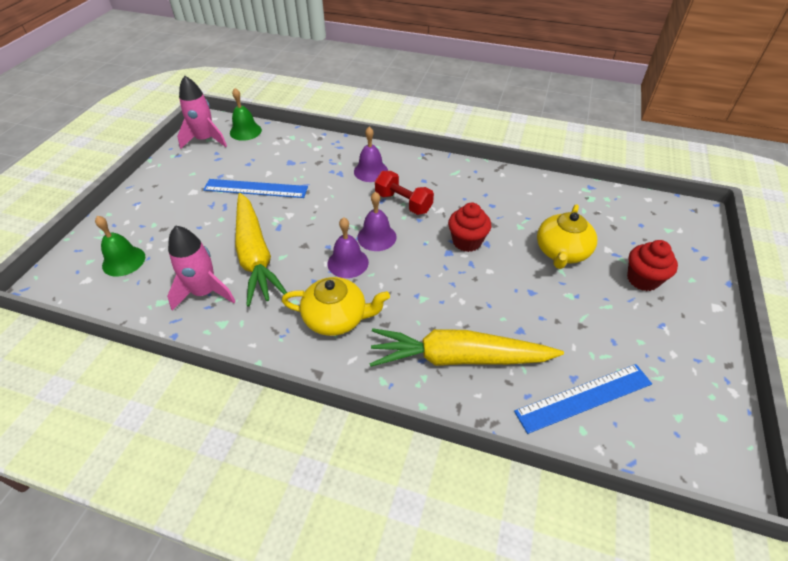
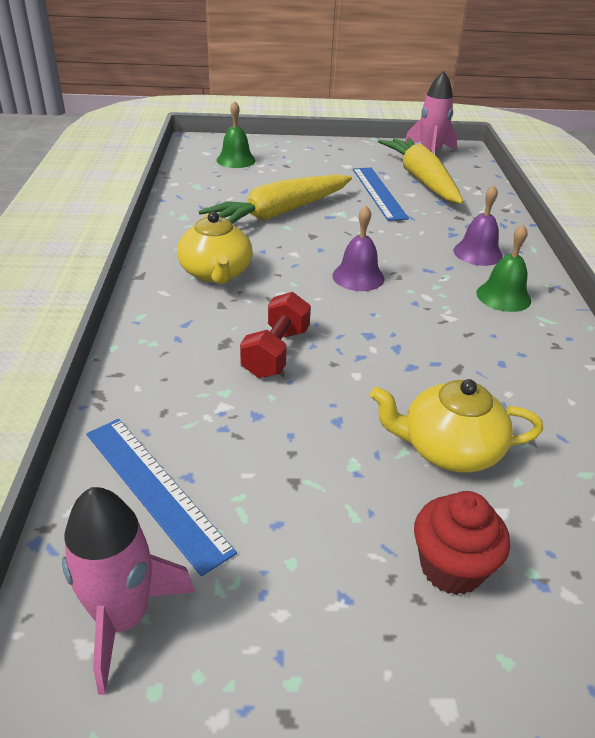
camera: 70 degrees right, 10 degrees down
pink rocket [167,225,236,311] -> pink rocket moved to [62,487,195,695]
green bell [230,88,262,141] -> green bell moved to [476,224,531,312]
purple bell [328,217,369,278] -> none
yellow carrot [370,328,564,367] -> yellow carrot moved to [378,138,464,204]
red dumbbell [375,171,434,215] -> red dumbbell moved to [240,292,311,378]
red cupcake [448,203,491,252] -> none

